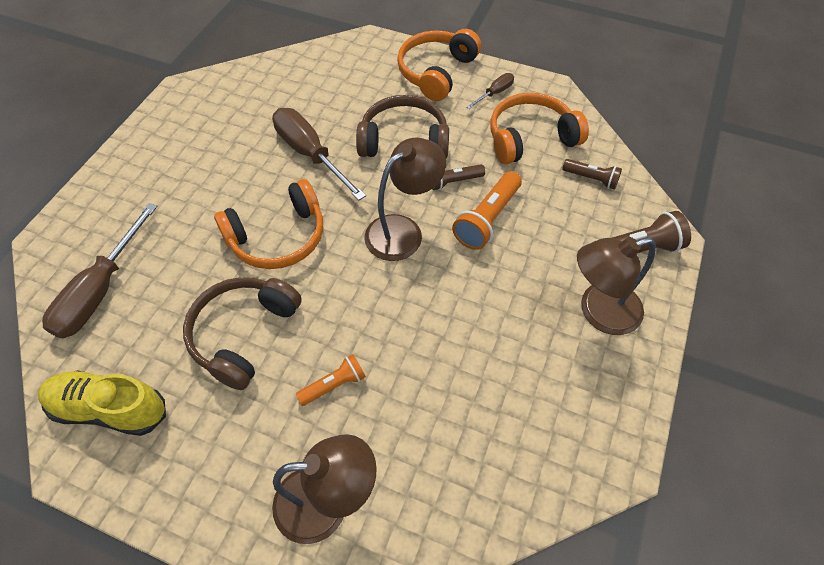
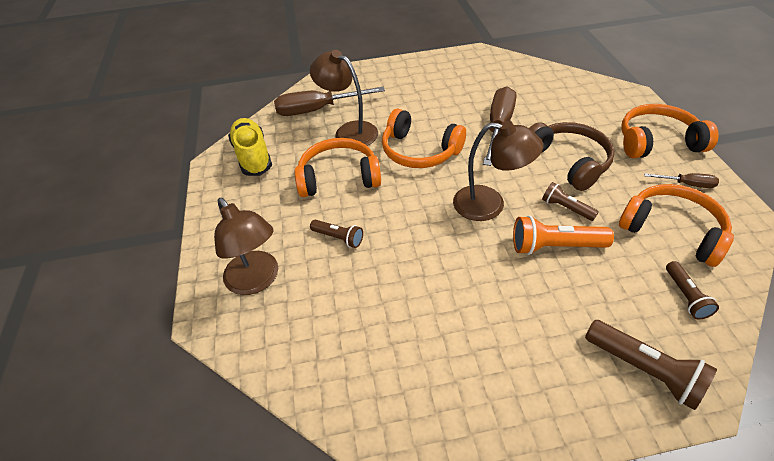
camera: 60 degrees right, 10 degrees down
brown headphones [183,277,302,390] -> orange headphones [295,138,381,197]
orange flashlight [296,354,366,406] -> brown flashlight [310,220,363,248]
brown lamp [577,237,656,335] -> brown lamp moved to [310,50,378,146]

